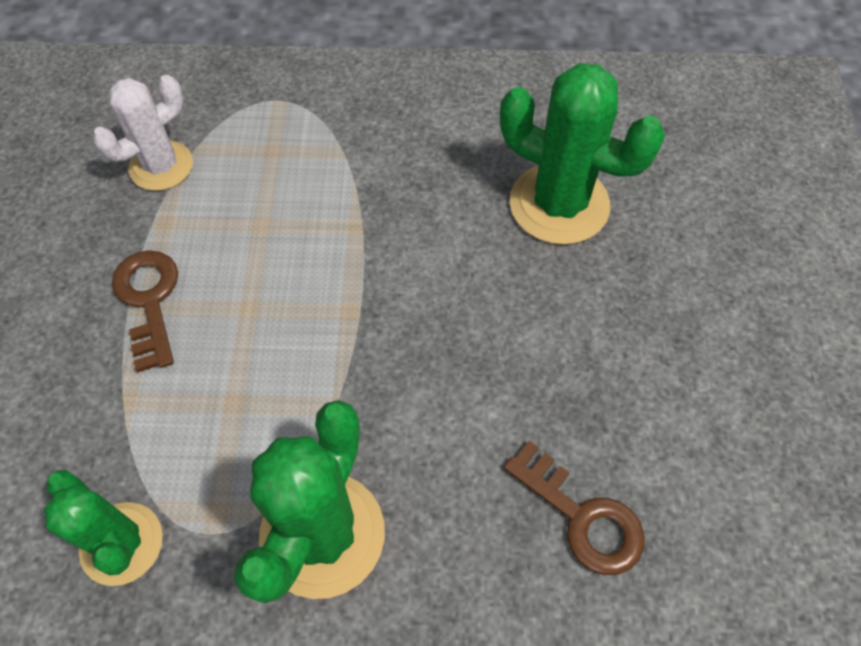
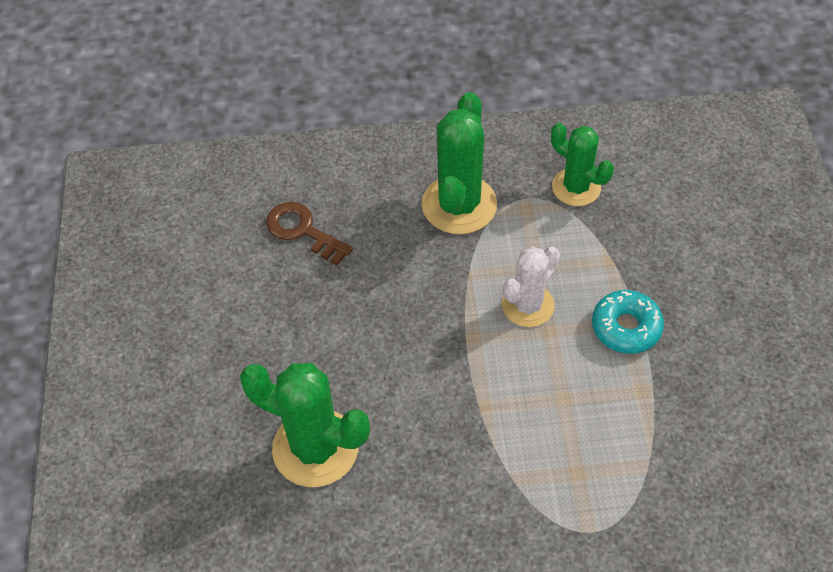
camera: 175 degrees right, 5 degrees down
white cactus [92,75,193,191] -> white cactus moved to [502,247,560,327]
brown key [112,250,178,372] -> turquoise donut [592,290,664,354]

